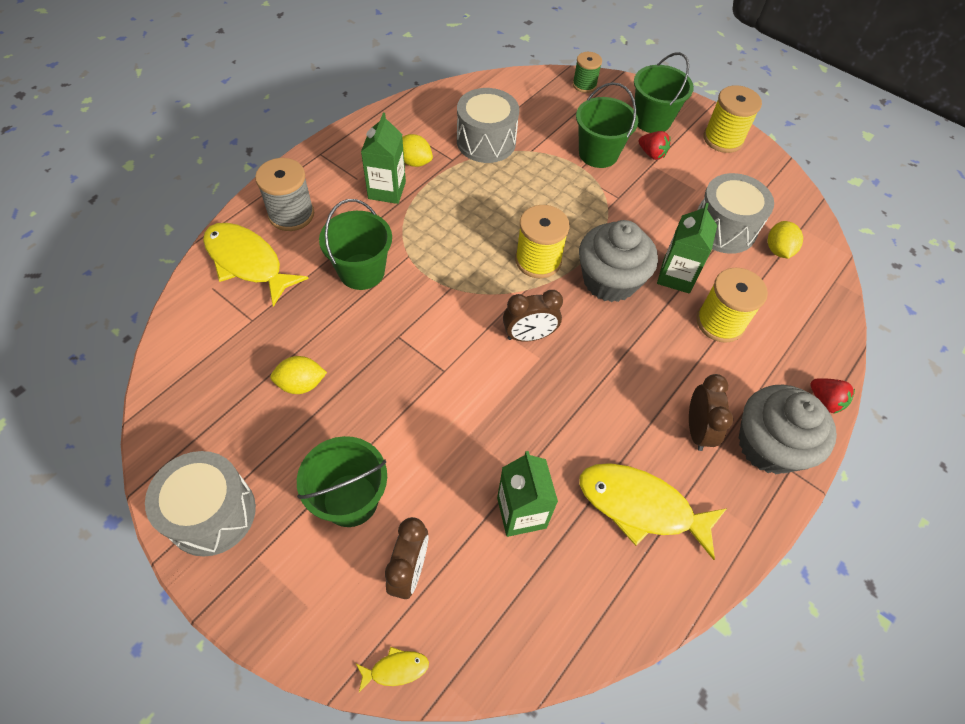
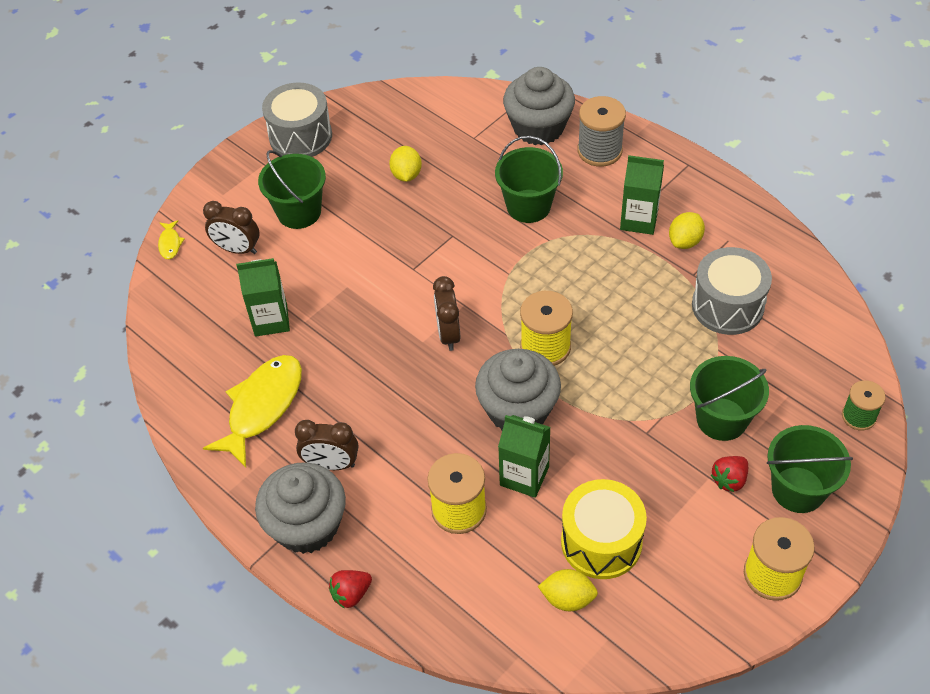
camera: 100 degrees right, 5 degrees down
yellow fish [203,223,309,307] -> grey cupcake [503,67,575,145]
grey drum [697,173,774,254] -> yellow drum [561,479,647,579]

